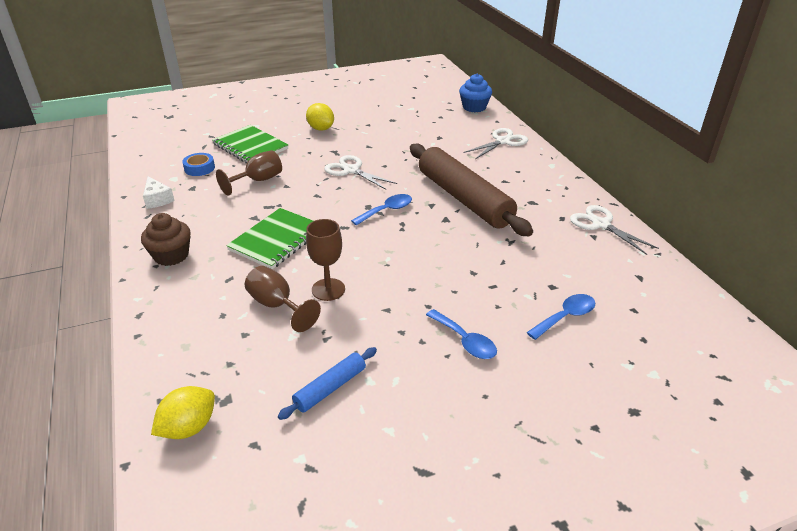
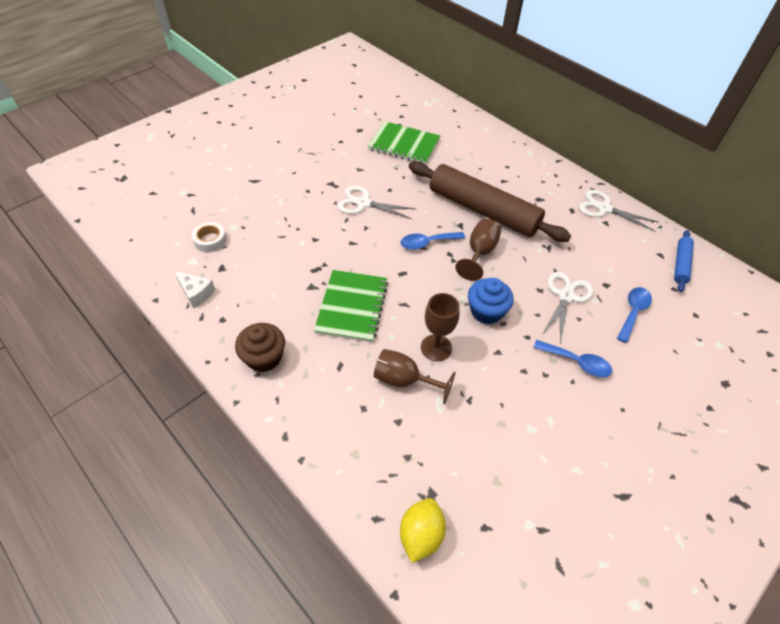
camera: 25 degrees left, 15 degrees up
blue tape [182,153,215,176] -> white tape [192,222,227,252]
green notebook [212,125,288,164] -> green notebook moved to [368,121,440,165]
brown goblet [216,150,282,196] -> brown goblet moved to [455,219,501,281]
blue rolling pin [278,347,377,420] -> blue rolling pin moved to [674,230,694,292]
yellow lemon [306,103,334,131] -> none
blue spoon [351,194,412,226] -> blue spoon turned 135 degrees counterclockwise [401,232,465,250]
blue cupcake [459,74,492,112] -> blue cupcake moved to [468,278,514,324]
white scissors [464,128,528,159] -> white scissors moved to [542,272,594,343]

